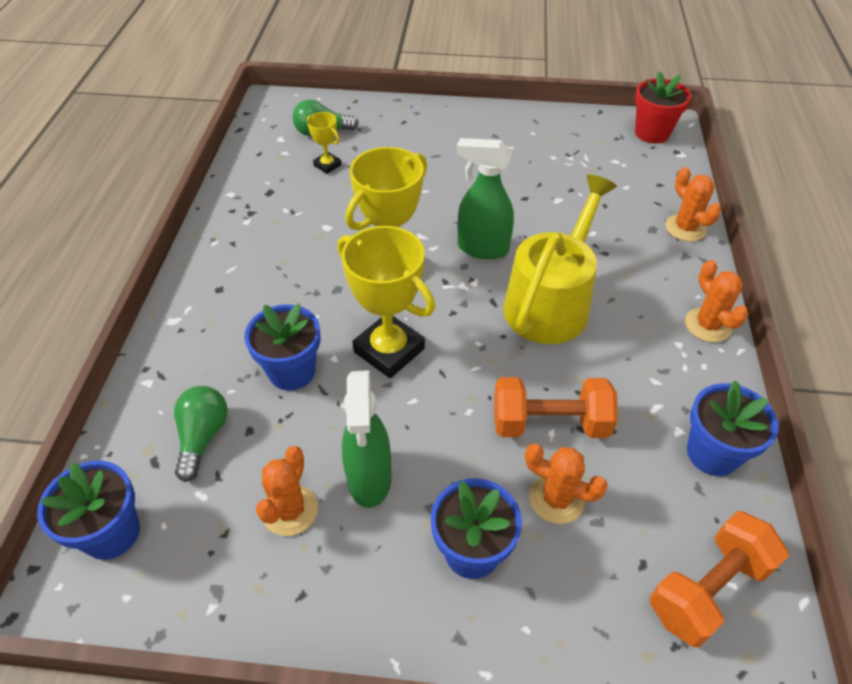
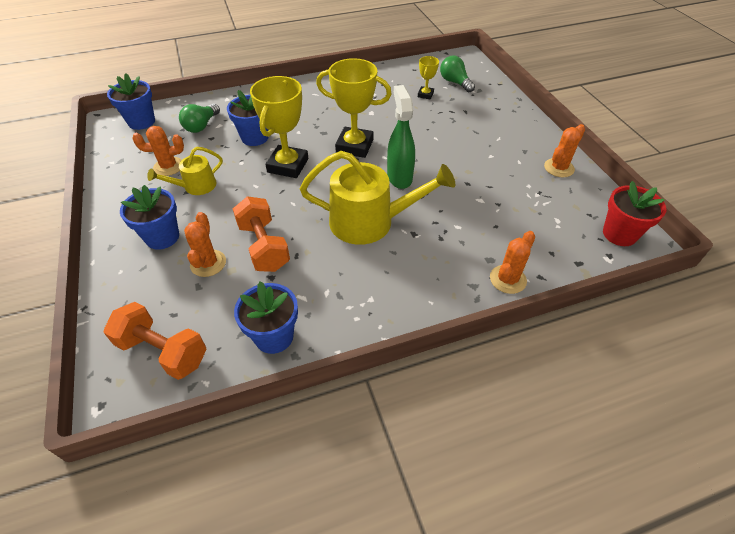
camera: 65 degrees right, 0 degrees up
green light bulb [174,386,228,482] -> green light bulb turned 135 degrees clockwise [179,104,220,133]
green spray bottle [342,370,392,508] -> yellow watering can [147,147,223,195]
orange cactus [685,260,749,342] -> orange cactus moved to [544,124,585,177]

